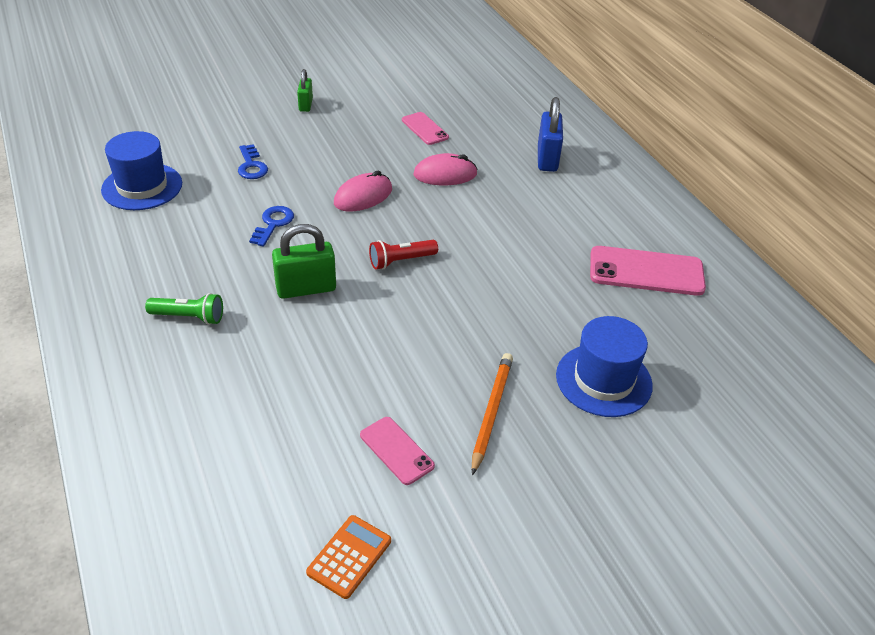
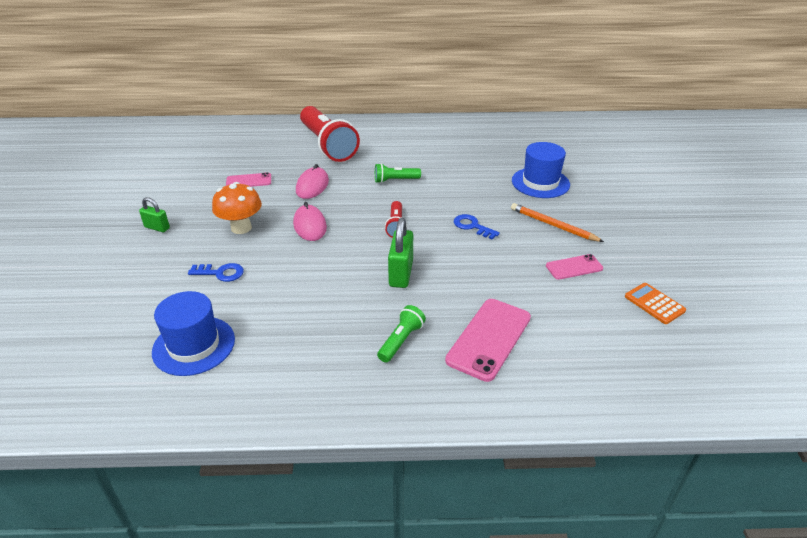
camera: 65 degrees left, 5 degrees down
blue key [249,206,294,246] -> blue key moved to [454,214,500,239]
blue padlock [538,97,563,172] -> red flashlight [300,106,360,162]
pink phone [590,246,706,296] -> pink phone moved to [445,299,531,382]
none -> orange mushroom [212,182,262,234]
none -> green flashlight [375,163,421,183]

